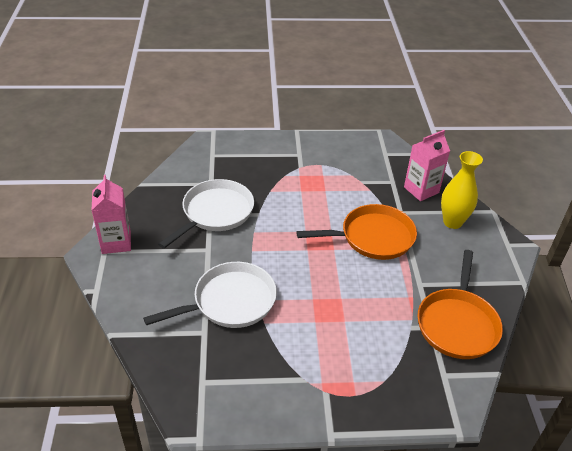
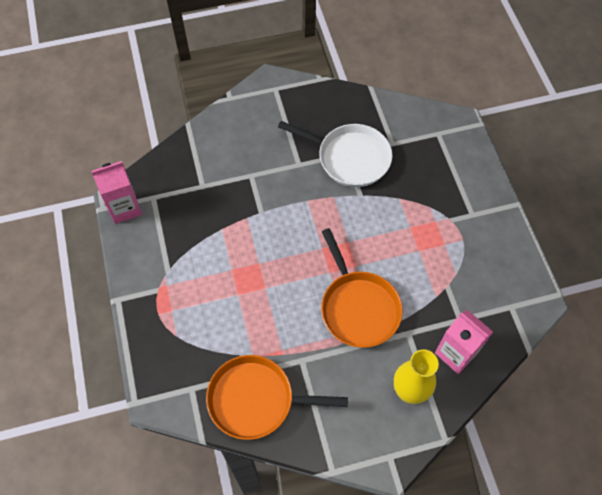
camera: 80 degrees right, 20 degrees up
pink carton [91,175,131,254] -> pink carton moved to [91,161,142,224]
white pan [143,262,277,328] -> none

